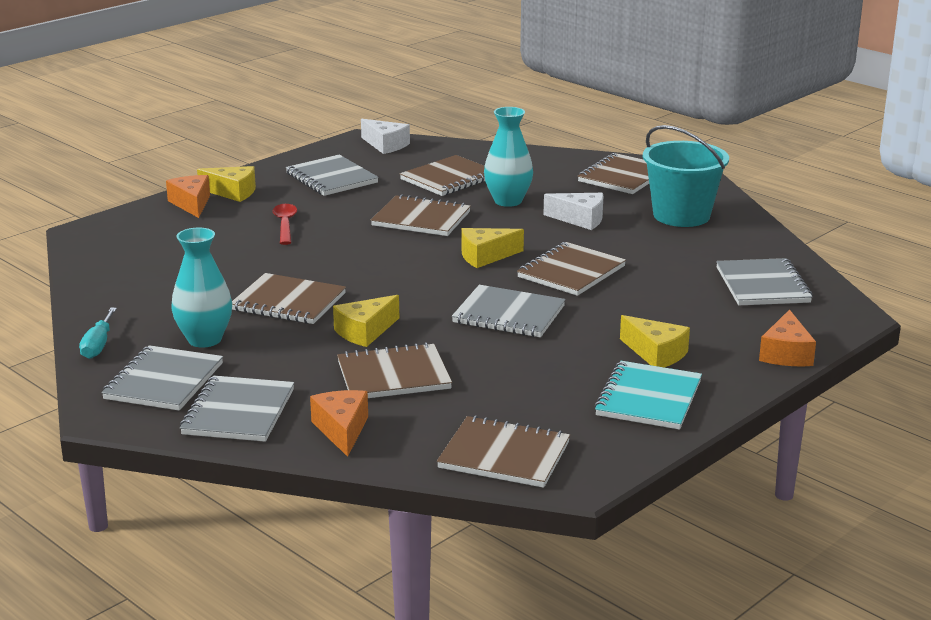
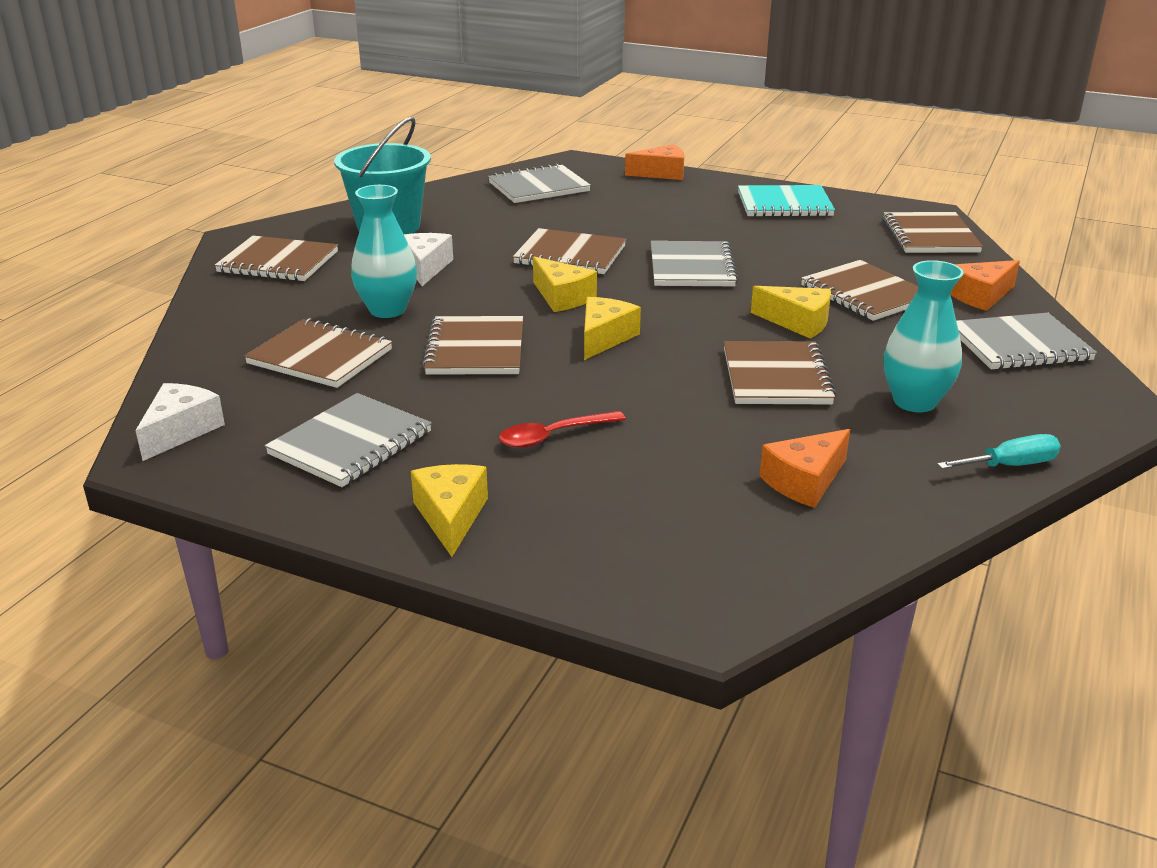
camera: 110 degrees left, 5 degrees up
grey notebook [101,345,223,411] -> none
orange cheese [166,175,210,218] -> orange cheese moved to [760,429,850,508]
yellow cheese [620,315,690,368] -> yellow cheese moved to [584,297,641,360]

